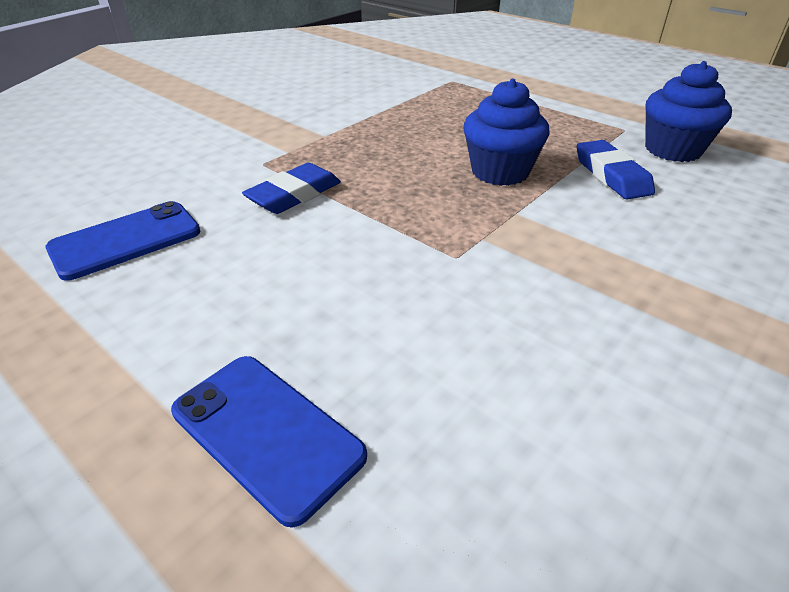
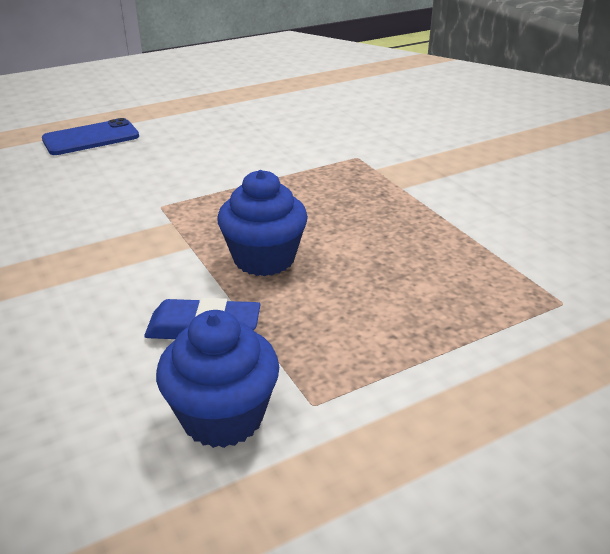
camera: 110 degrees right, 5 degrees down
blue phone [46,201,200,281] -> none
blue eraser [242,163,341,214] -> none

